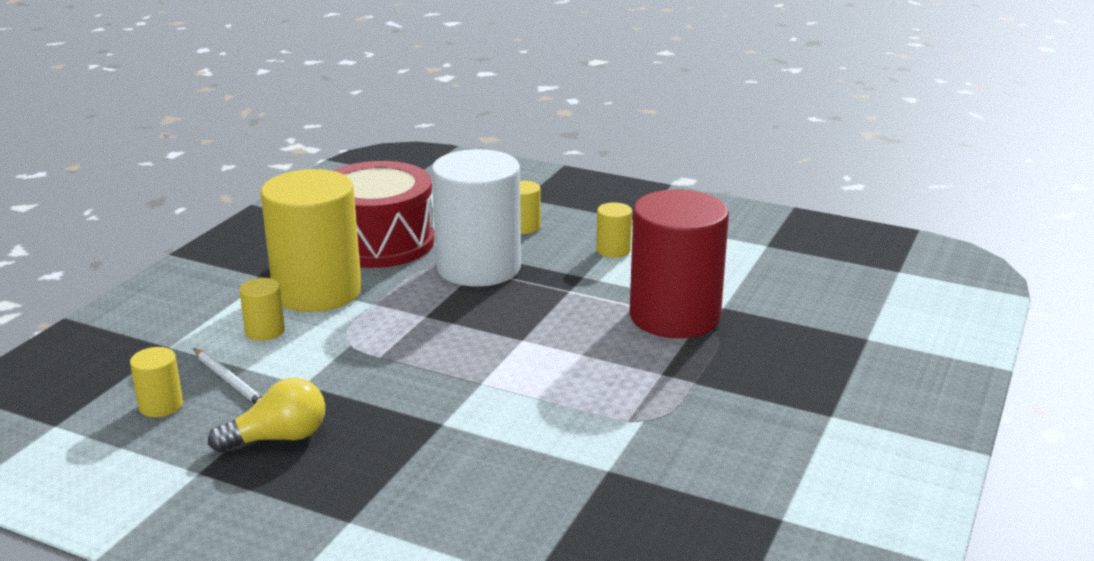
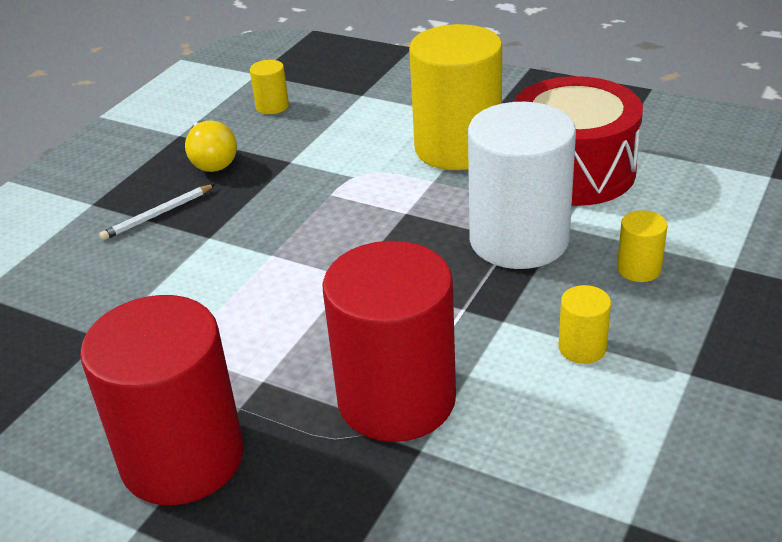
camera: 95 degrees right, 10 degrees up
white pencil [193,348,262,404] -> white pencil moved to [99,184,215,240]
yellow cylinder [239,278,285,341] -> none
none -> red cylinder [80,295,244,505]

